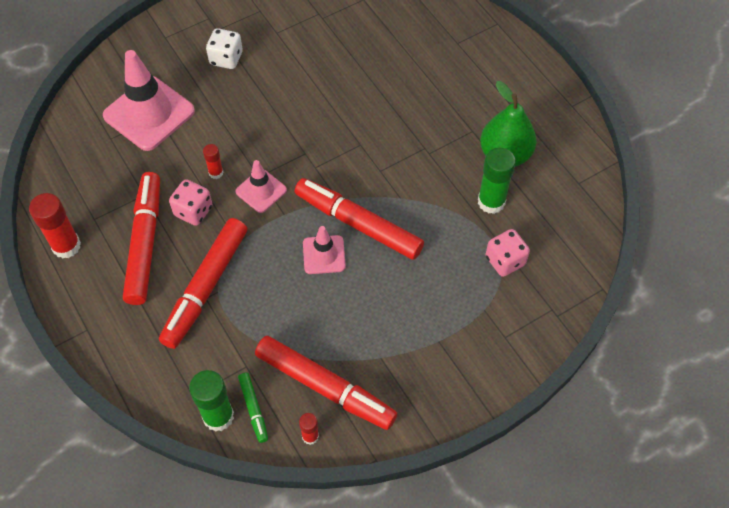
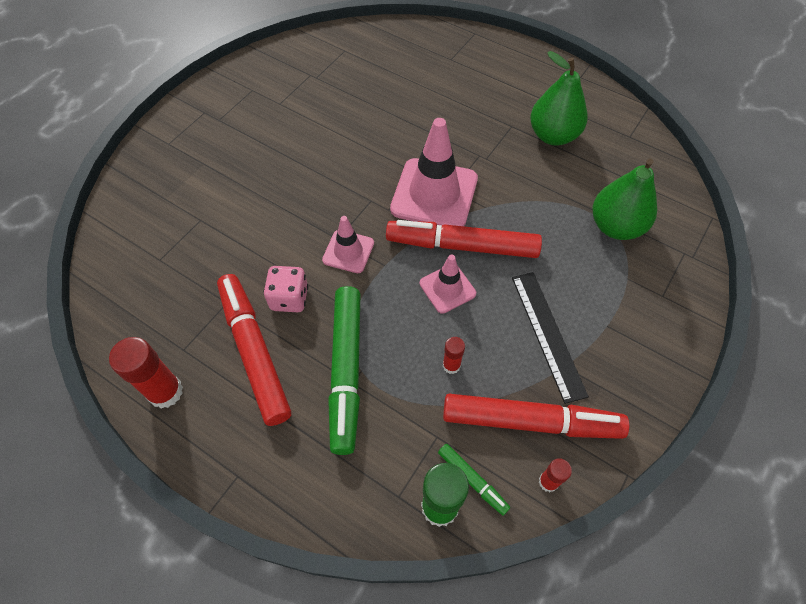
camera: 25 degrees left, 0 degrees up
pink traffic cone [103,50,195,151] -> pink traffic cone moved to [390,118,478,226]
red marker [159,218,247,349] -> green marker [328,286,361,455]
red glue stick [203,144,223,179] -> red glue stick moved to [443,337,465,374]
white dice [206,28,243,69] -> none
green glue stick [478,148,516,214] -> none
pink dice [486,229,530,277] -> green pear [593,159,657,240]
none -> black ruler [512,272,589,404]

